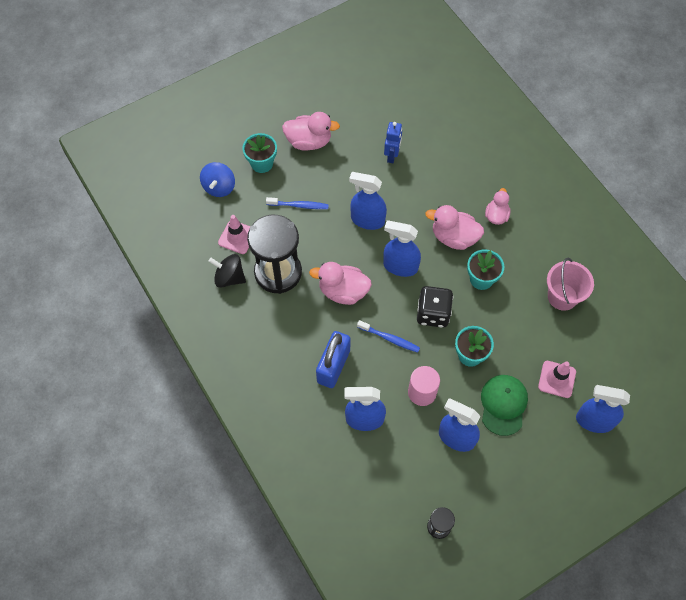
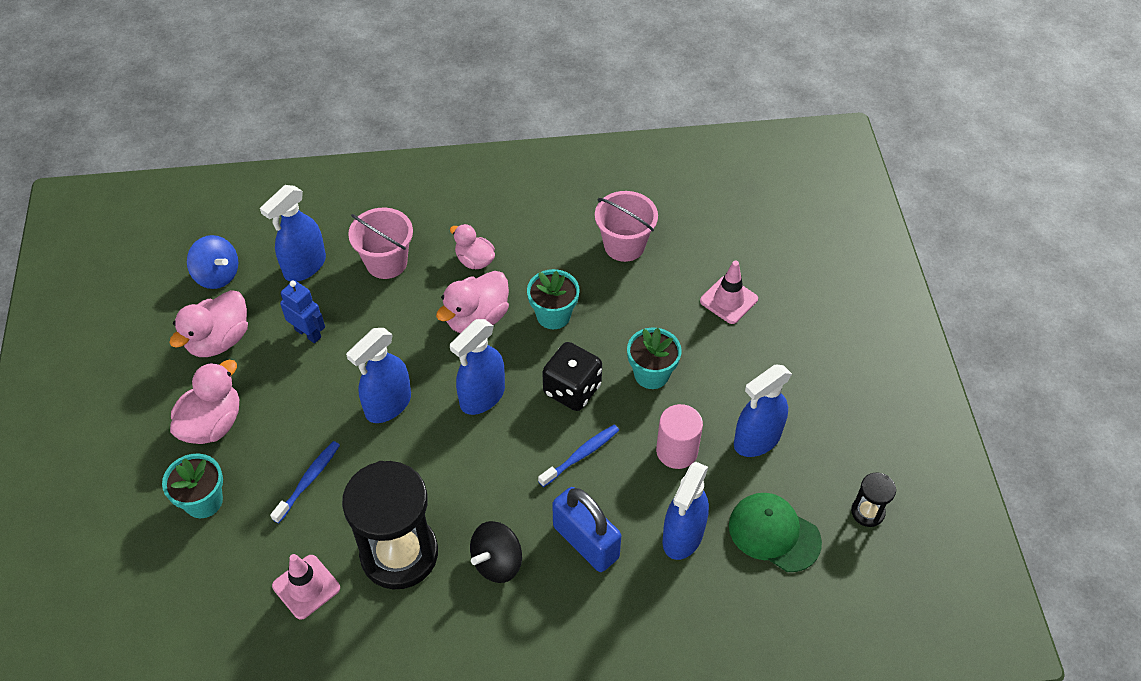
camera: 65 degrees left, 10 degrees down
blue spinning top [200,162,235,197] -> blue spinning top moved to [187,235,238,289]
black spinning top [209,254,246,288] -> black spinning top moved to [470,521,522,583]
pink duck [309,262,372,305] -> pink duck moved to [170,290,248,357]
green cap [481,375,528,436] -> green cap moved to [729,493,822,572]
blue spray bottle [576,385,630,433] -> blue spray bottle moved to [260,185,326,281]
none -> pink bucket [348,208,413,279]

